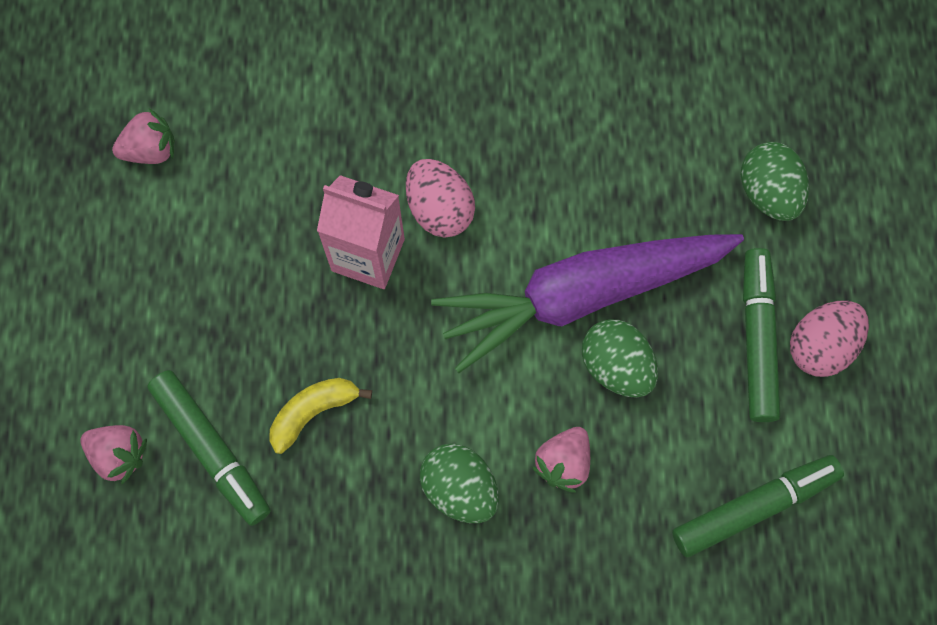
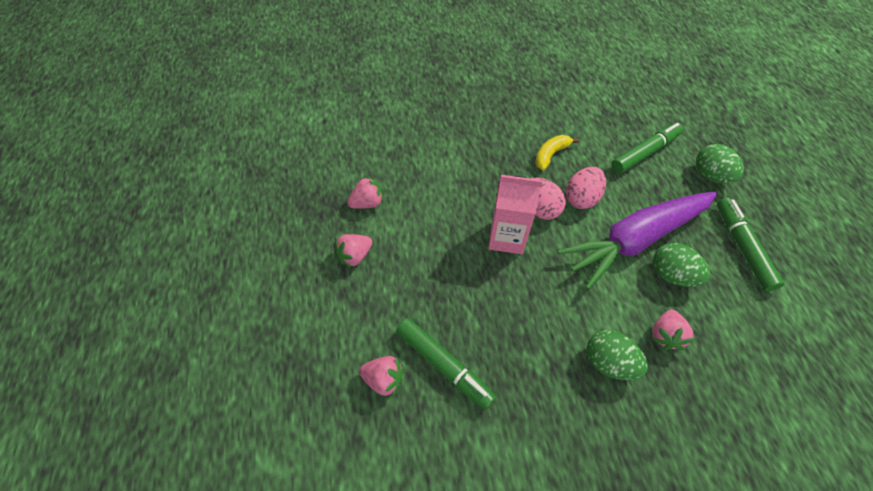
camera: 10 degrees left, 15 degrees down
yellow banana [269,378,372,454] -> yellow banana moved to [535,135,579,170]
green marker [672,455,844,557] -> green marker moved to [611,123,683,174]
pink egg [790,301,869,377] -> pink egg moved to [566,167,606,209]
none -> pink strawberry [334,234,372,269]

